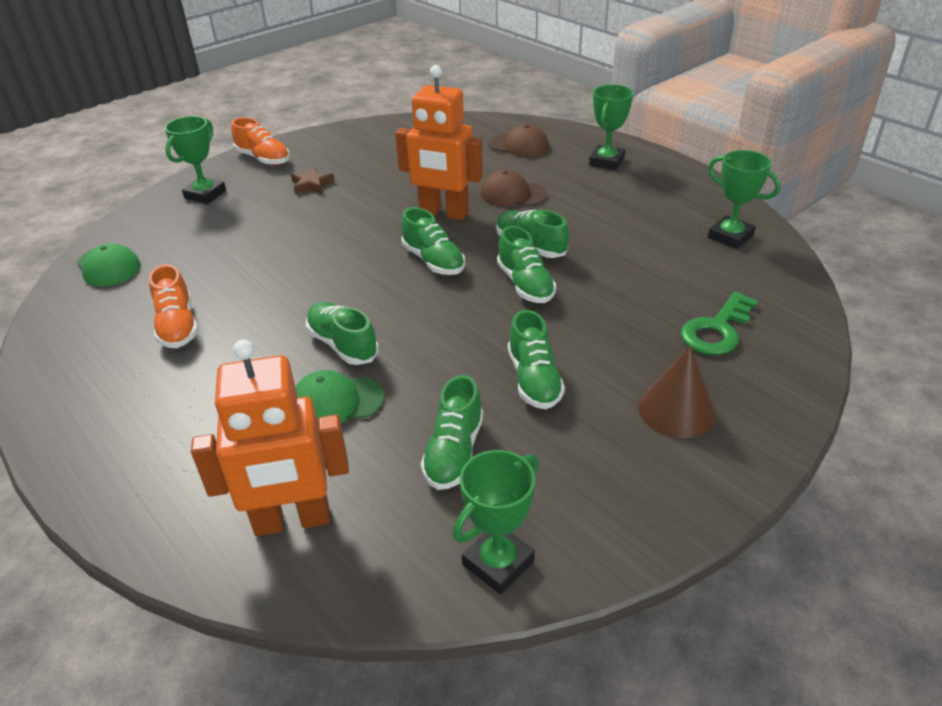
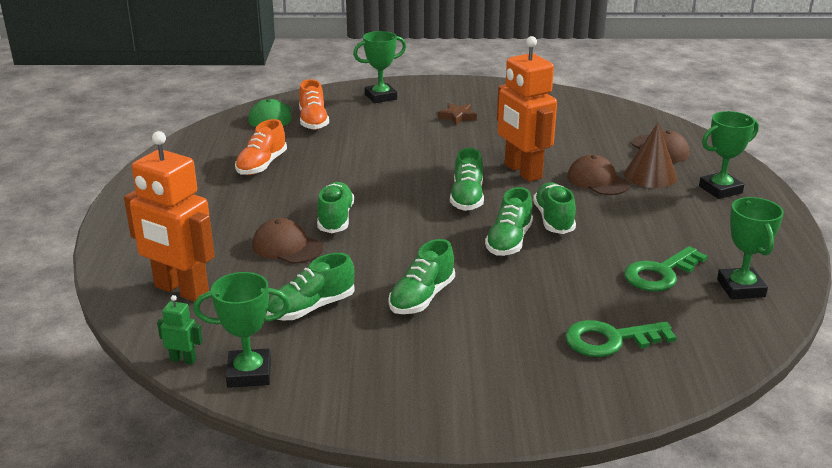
camera: 40 degrees right, 10 degrees down
orange shoe [231,117,290,165] -> orange shoe moved to [299,79,329,130]
green cap [296,370,384,423] -> brown cap [252,218,323,264]
brown cone [638,346,716,438] -> brown cone moved to [624,123,677,188]
none -> green robot [157,295,203,364]
none -> green key [624,246,708,291]

